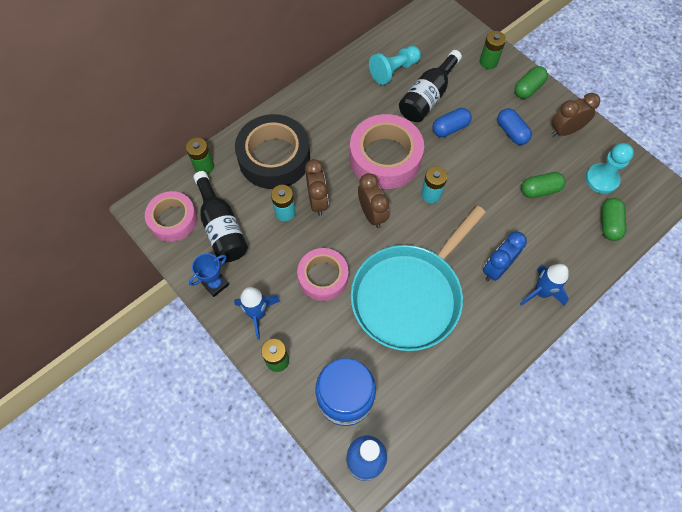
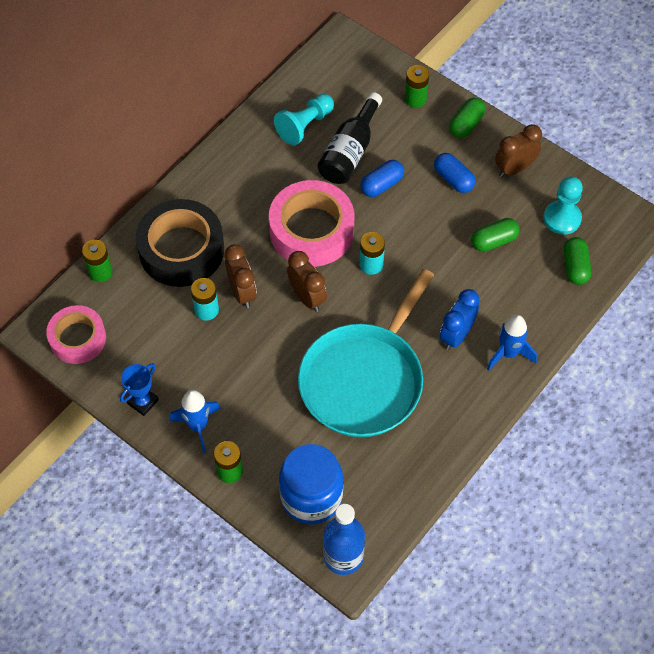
camera: 10 degrees left, 5 degrees down
black bottle [193,171,248,262] -> none
pink tape [297,248,348,301] -> none

